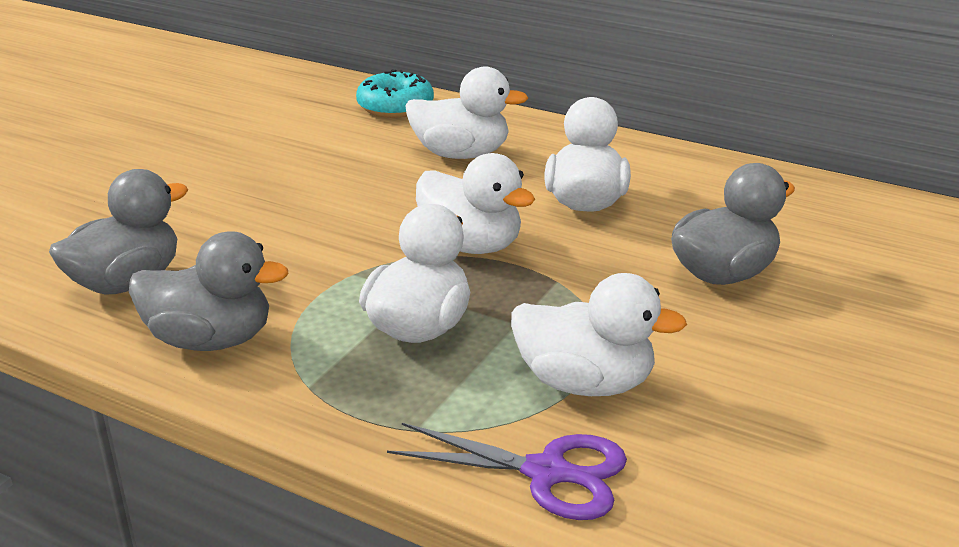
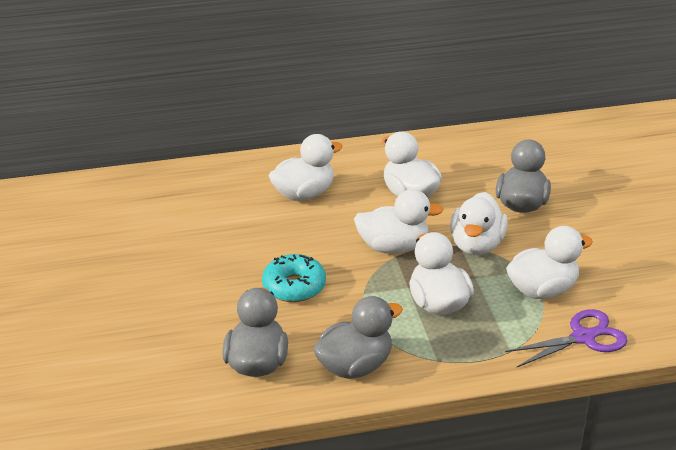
camera: 40 degrees left, 5 degrees up
turquoise donut [356,69,434,118] -> turquoise donut moved to [262,254,326,302]
none -> white duck [450,192,508,255]

